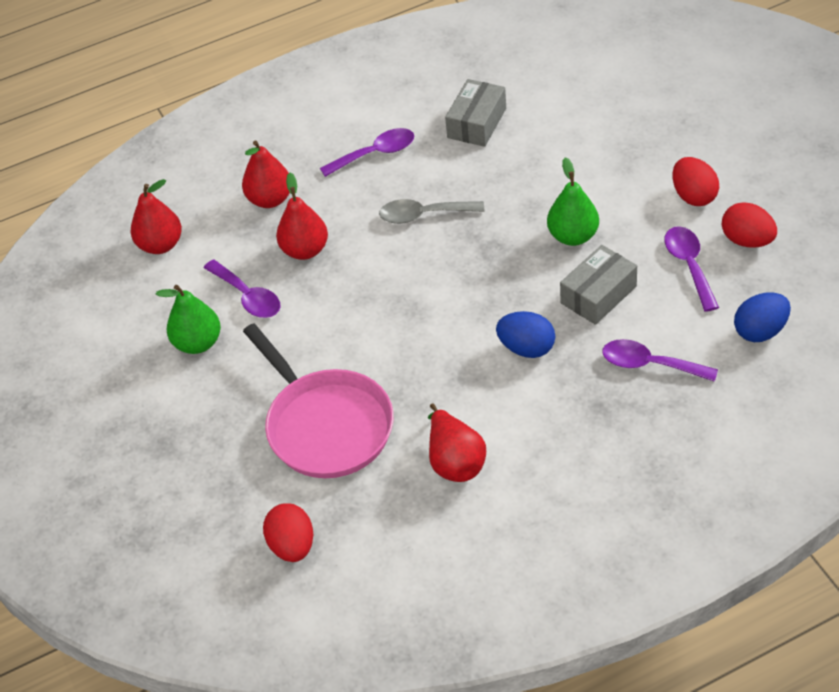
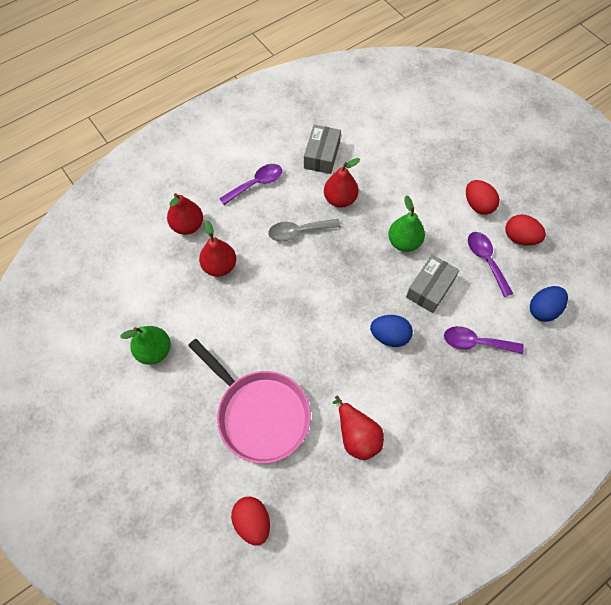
camera: 15 degrees left, 15 degrees up
red pear [131,179,182,254] -> red pear moved to [324,158,360,208]
purple spoon [204,259,281,318] -> none

